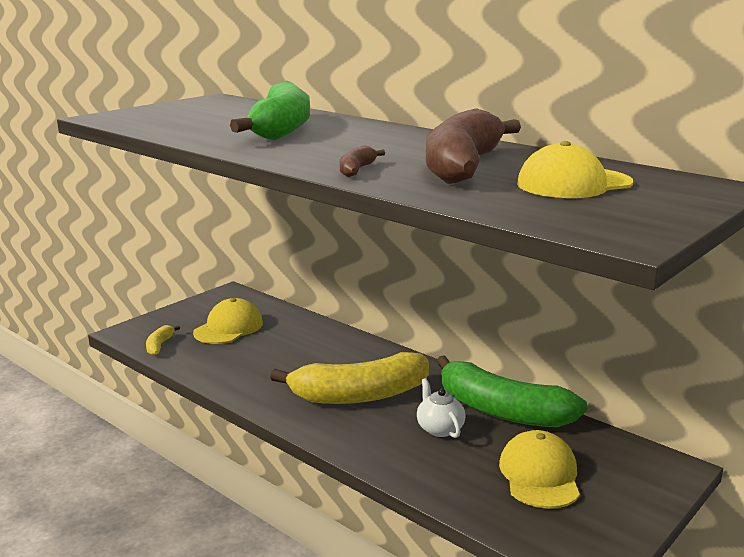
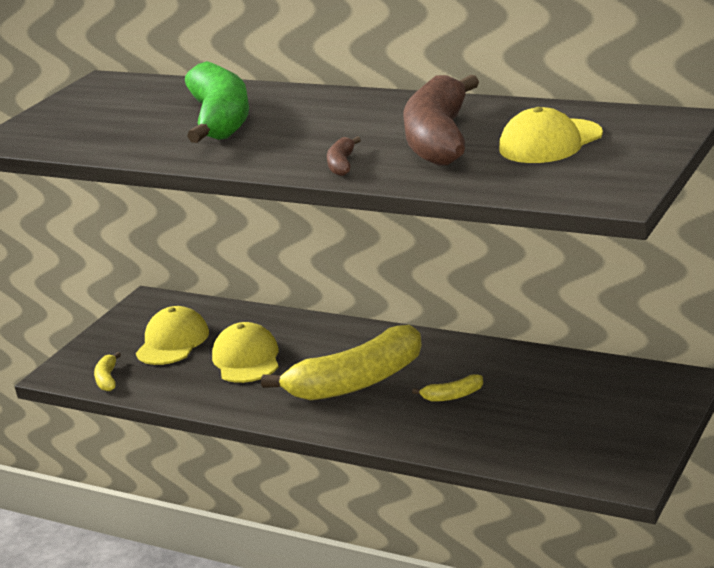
camera: 10 degrees left, 5 degrees up
white teapot [417,378,466,438] -> yellow banana [412,374,483,401]
green banana [436,355,588,427] -> none
yellow cap [499,430,580,509] -> yellow cap moved to [212,322,279,383]

